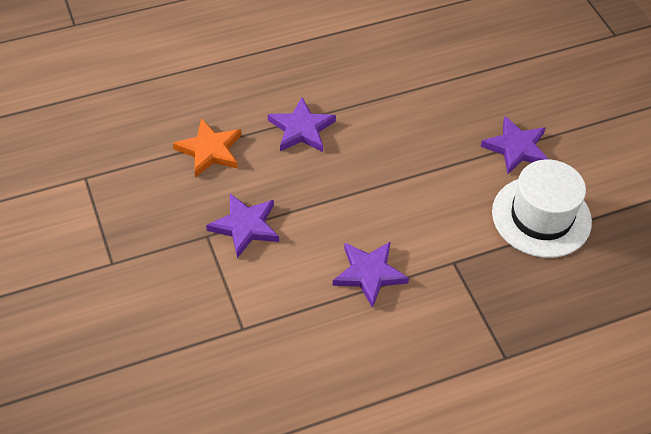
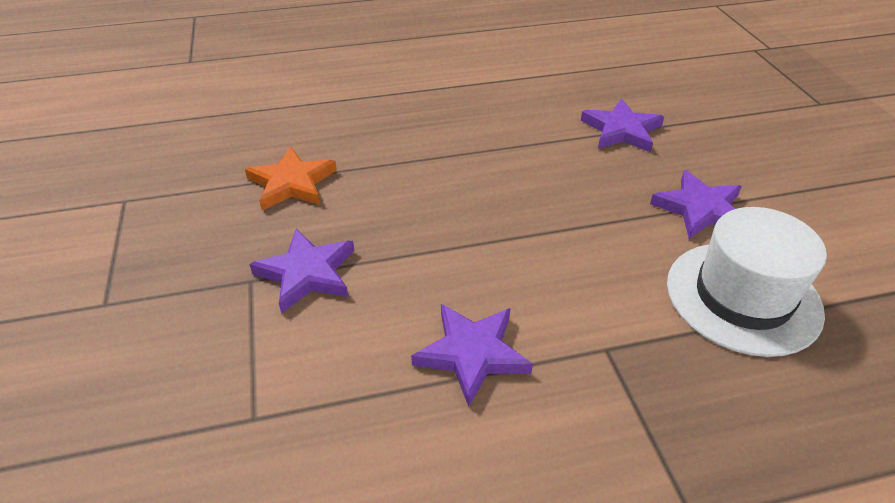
camera: 10 degrees right, 10 degrees down
purple star [268,97,336,152] -> purple star moved to [581,99,664,152]

